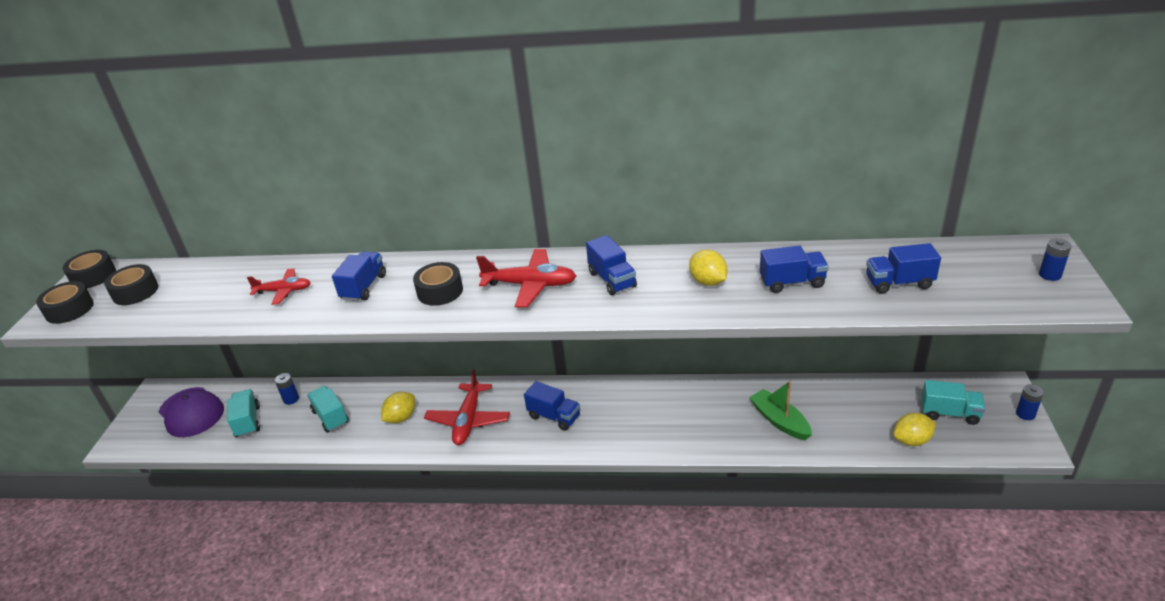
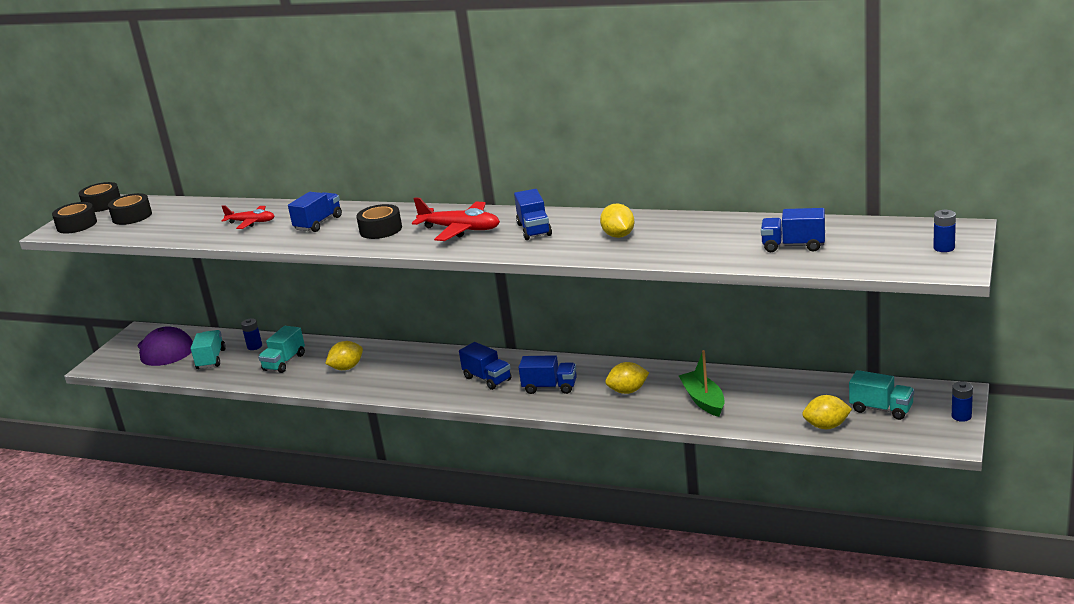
camera: 15 degrees right, 10 degrees down
turquoise truck [307,386,349,432] -> turquoise truck turned 135 degrees counterclockwise [258,326,305,373]
red plane [424,369,510,445] -> none
blue truck [760,246,829,293] -> blue truck moved to [518,355,577,394]
none -> yellow lemon [605,362,649,394]

